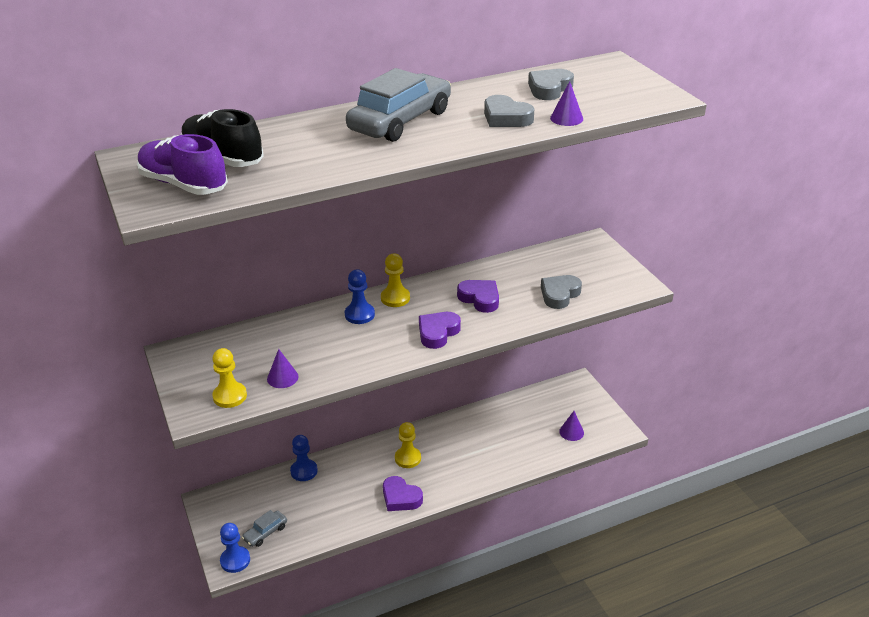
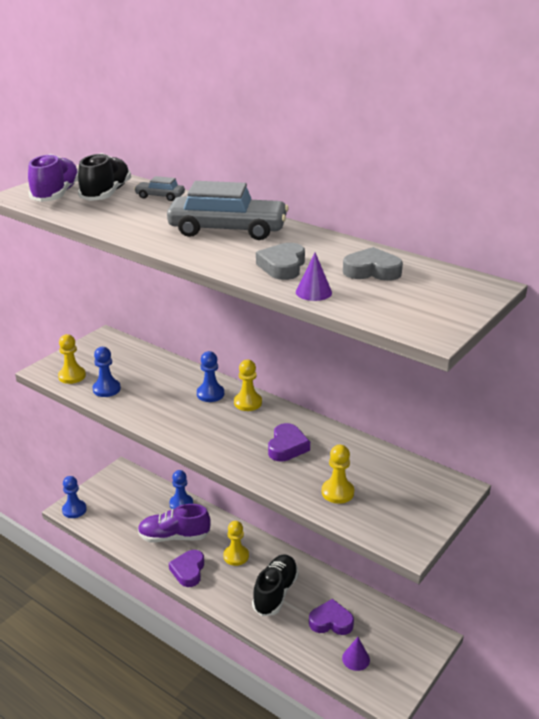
camera: 60 degrees right, 5 degrees down
grey car [242,510,287,547] -> grey car moved to [134,176,185,201]
purple cone [267,349,299,388] -> blue pawn [93,347,121,397]
purple heart [419,312,461,349] -> purple heart moved to [309,599,354,635]
grey heart [541,275,582,309] -> yellow pawn [322,445,354,504]
none -> purple shoe [138,504,211,542]
none -> black shoe [252,555,299,616]

